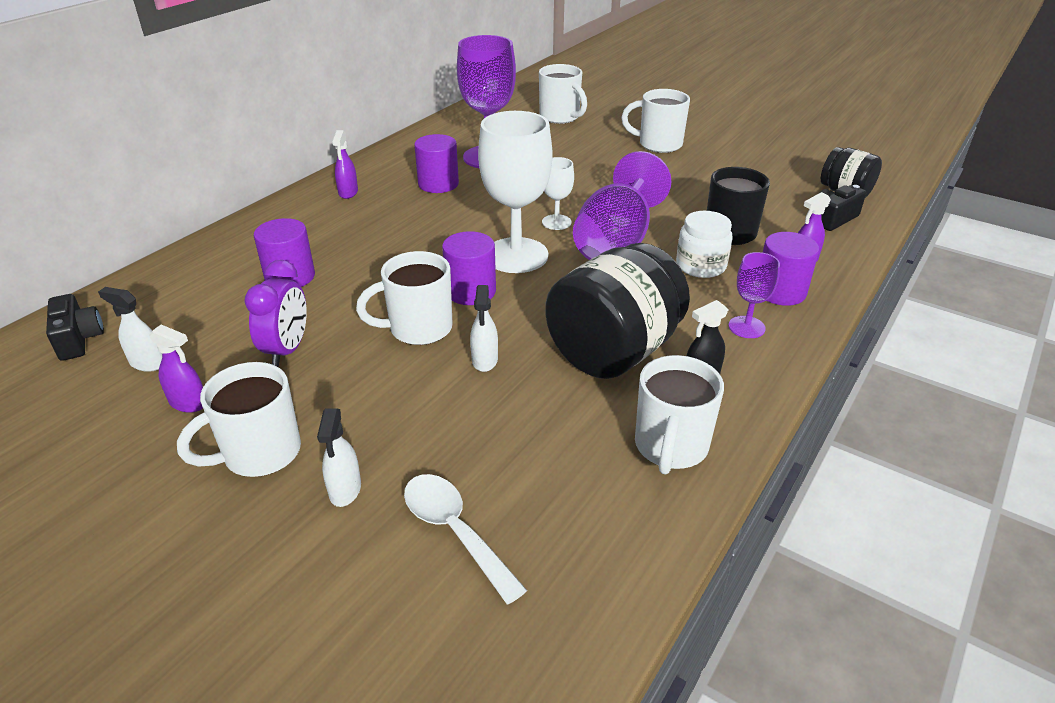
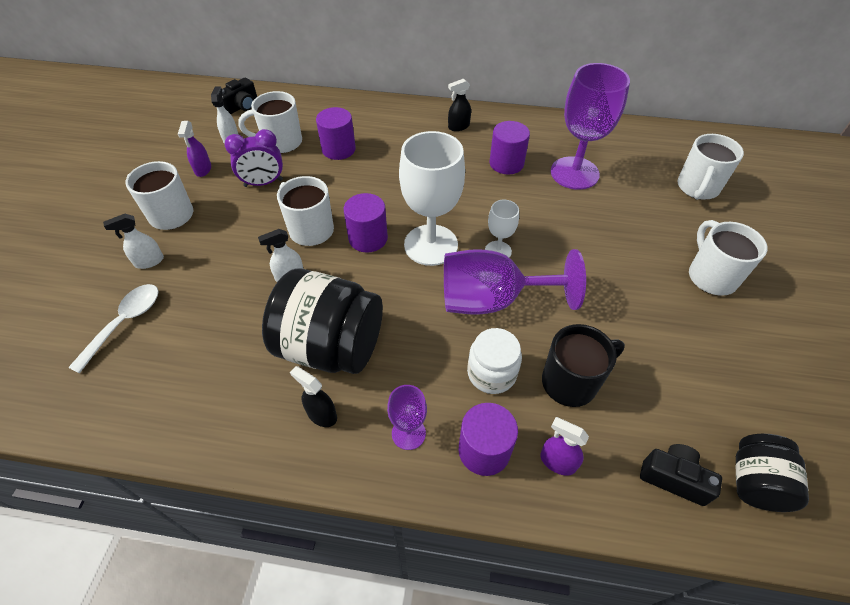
camera: 65 degrees right, 15 degrees up
purple spray bottle [332,130,358,199] -> black spray bottle [448,79,471,131]
white mug [635,355,724,475] -> white mug moved to [238,91,302,153]

